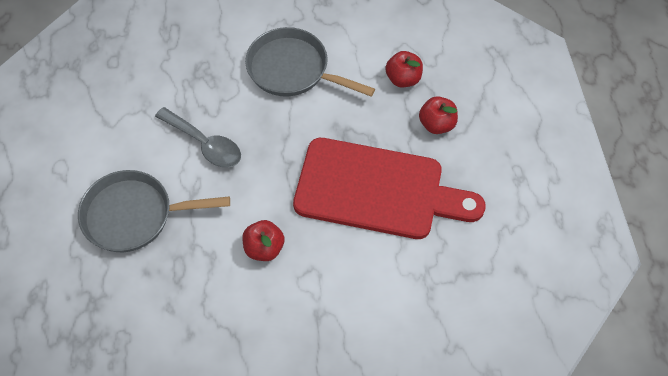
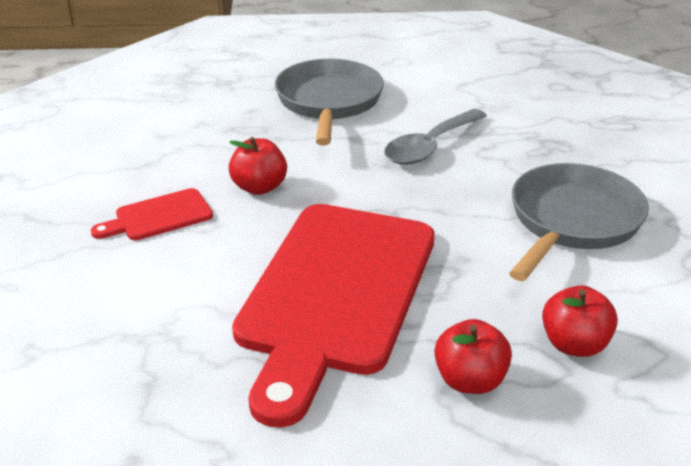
camera: 95 degrees right, 25 degrees down
none -> red cutting board [91,188,213,240]

